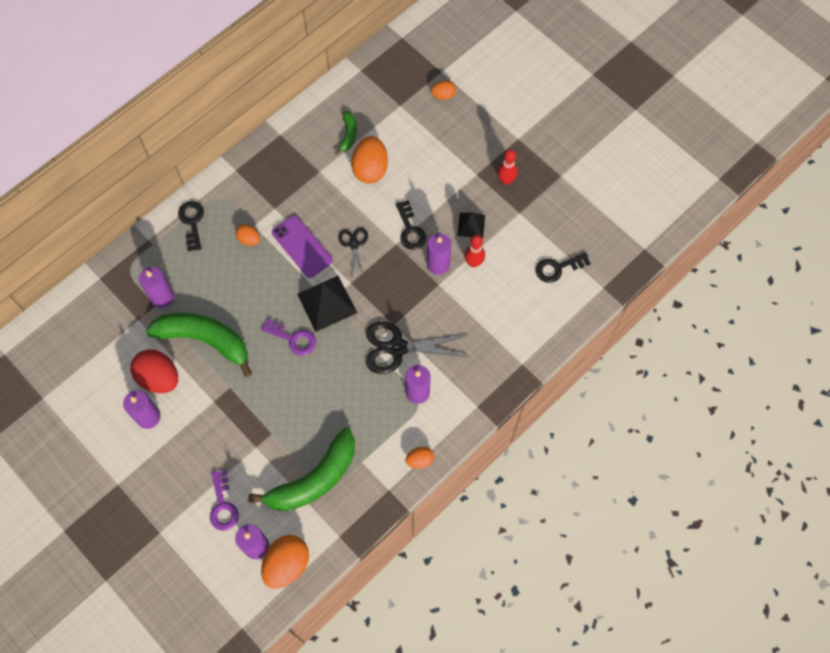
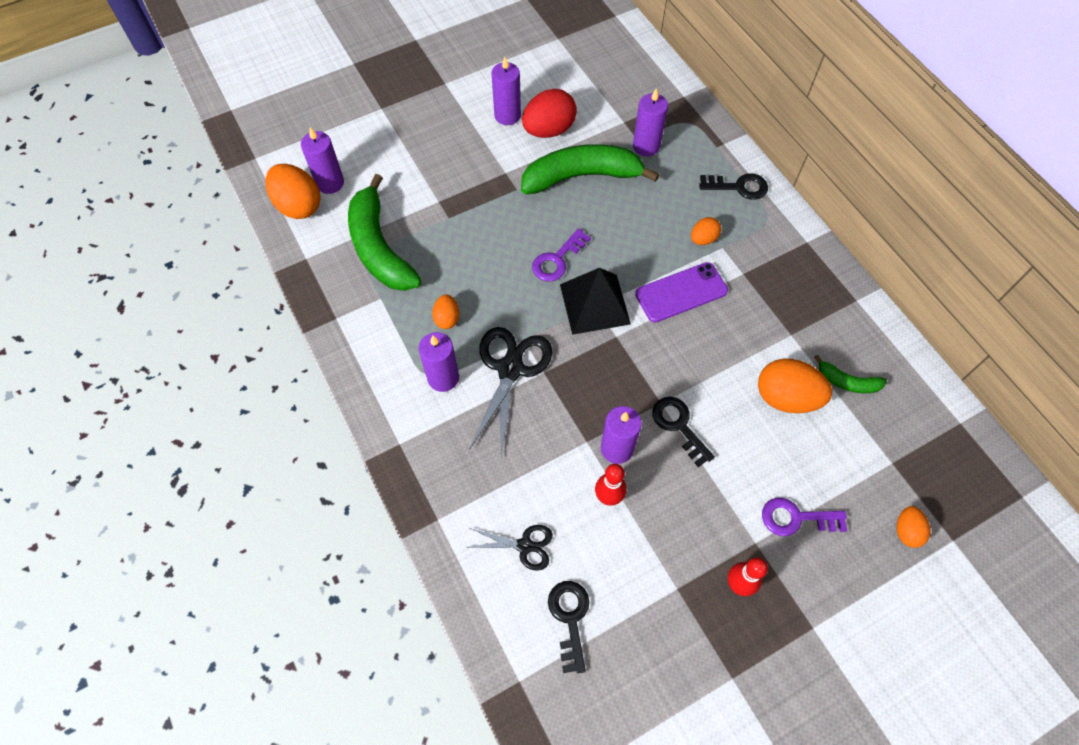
camera: 105 degrees right, 5 degrees down
green banana [146,313,252,377] -> green banana turned 135 degrees counterclockwise [521,144,659,194]
purple key [210,470,239,531] -> purple key moved to [762,498,847,536]
black scissors [338,228,368,276] -> black scissors moved to [470,525,553,571]
black key [396,200,427,250] -> black key turned 60 degrees clockwise [652,397,715,467]
orange egg [405,447,434,469] -> orange egg moved to [432,294,459,329]
black pyramid [457,212,485,238] -> none

